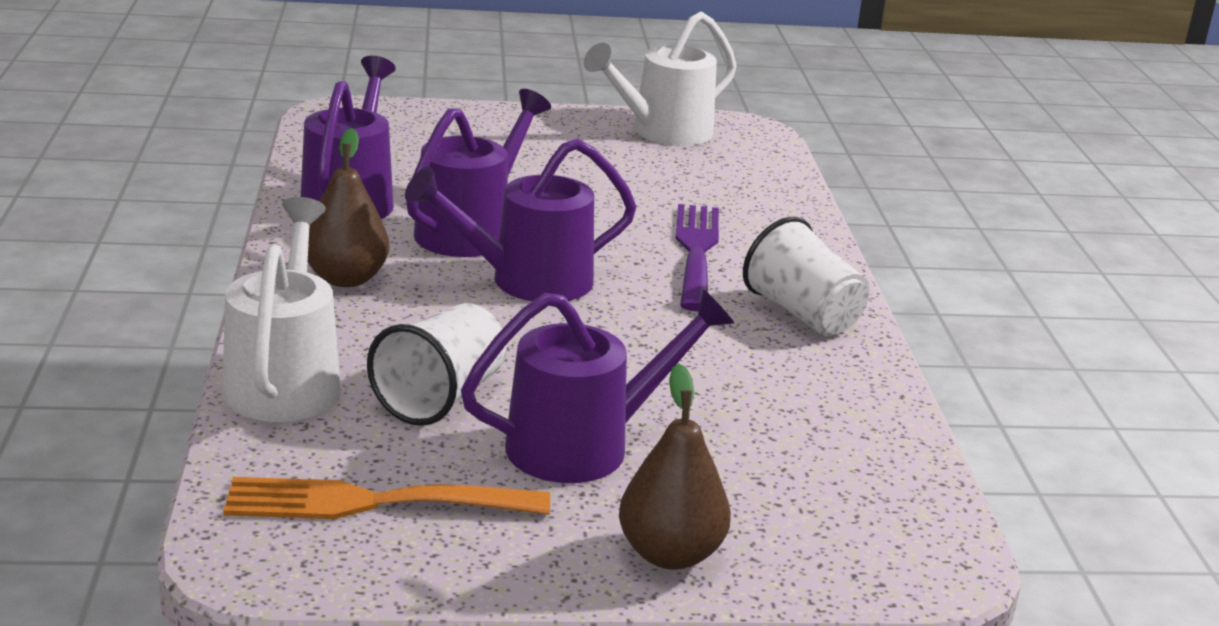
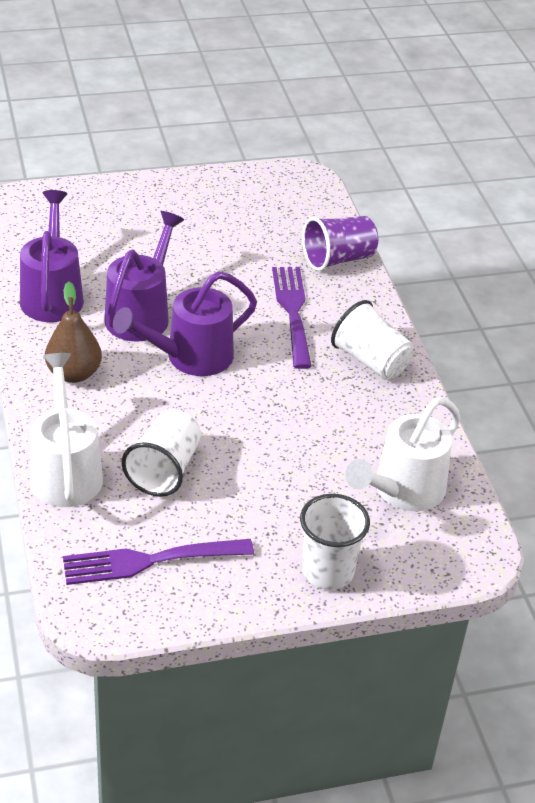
camera: 10 degrees left, 15 degrees up
orange fork [223,477,550,519] -> purple fork [63,539,254,585]
purple watering can [461,289,735,483] -> none
white watering can [584,12,737,146] -> white watering can moved to [345,397,461,511]
brown pear [619,363,731,570] -> white cup [300,494,370,590]
none -> purple cup [302,216,378,271]

